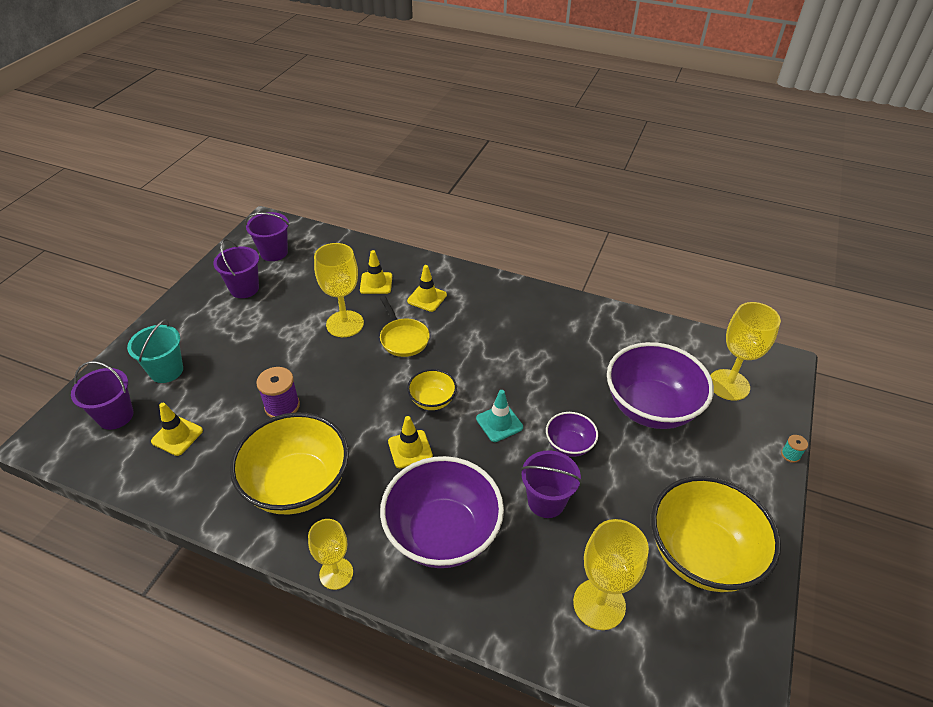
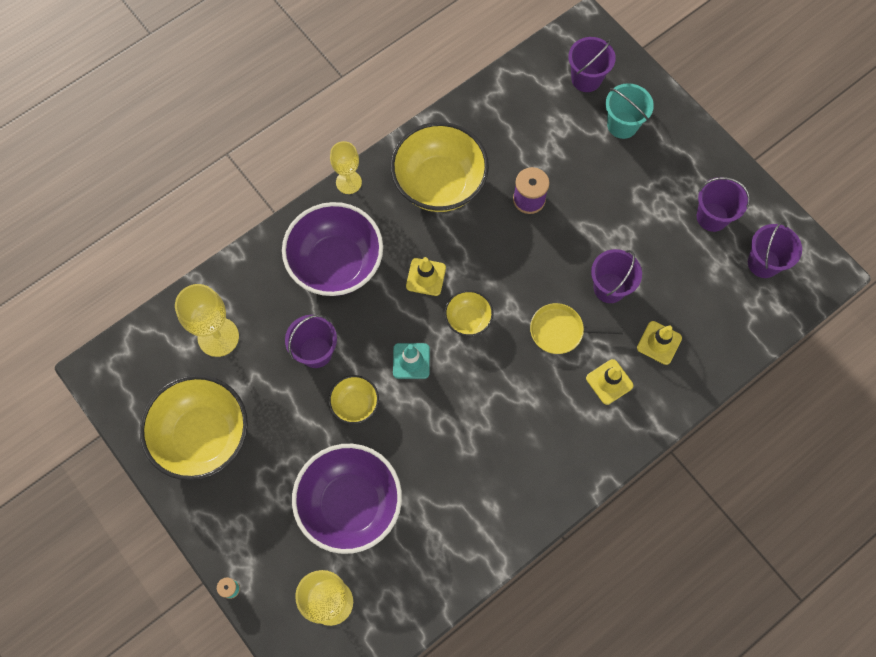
camera: 120 degrees right, 25 degrees up
yellow traffic cone [151,403,203,456] -> none
yellow goblet [314,243,364,337] -> purple bucket [591,249,642,303]
purple bowl [546,412,598,457] -> yellow bowl [329,375,379,424]

